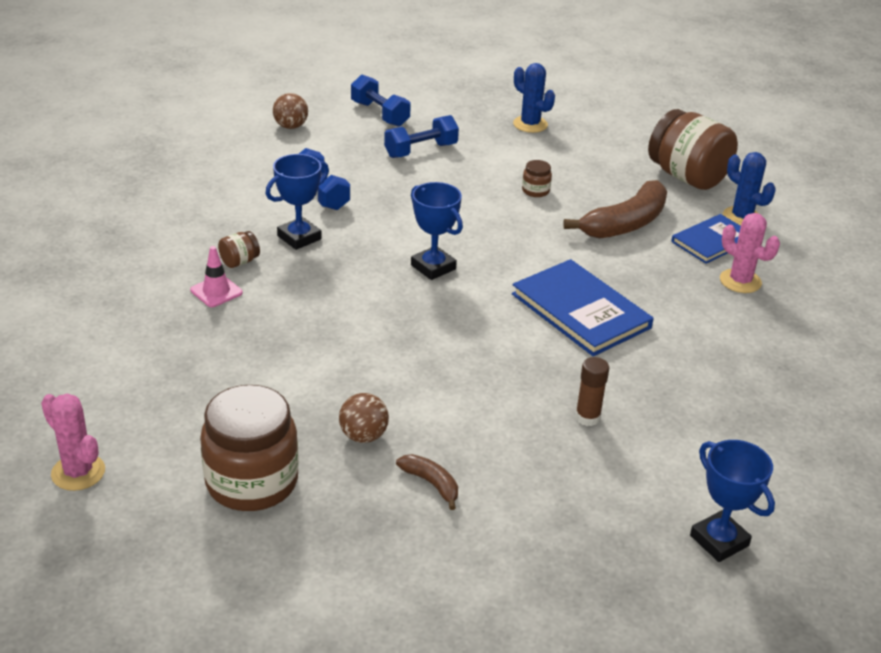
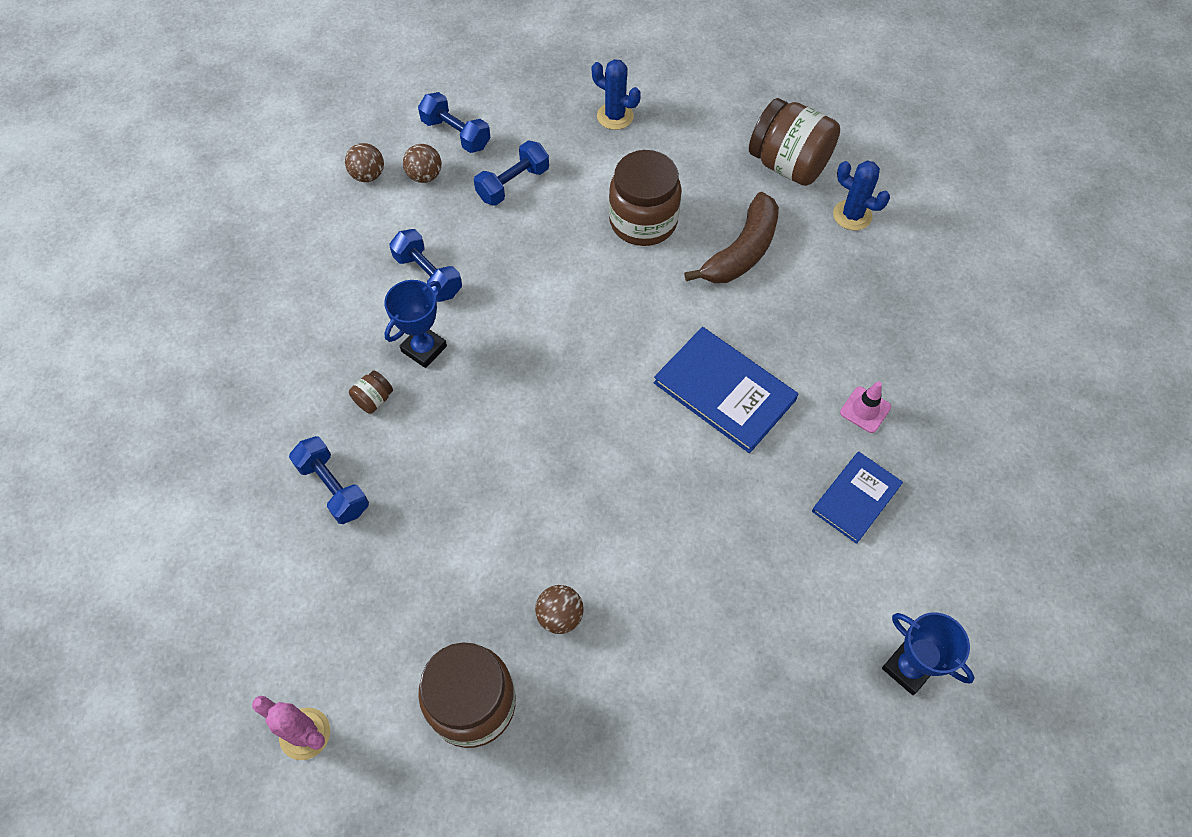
camera: 10 degrees left, 25 degrees up
pink traffic cone [190,246,243,307] -> pink traffic cone moved to [840,381,891,433]
brown banana [396,454,458,510] -> none
blue trophy [411,182,463,280] -> none
brown jar [522,160,552,197] -> brown jar [609,150,682,246], size x2.37
brown glue stick [575,357,609,426] -> none
blue book [671,214,741,264] -> blue book moved to [812,452,903,544]
pink cactus [720,213,780,293] -> none
none -> blue dumbbell [289,436,369,524]
none -> brown ball [403,144,441,183]

